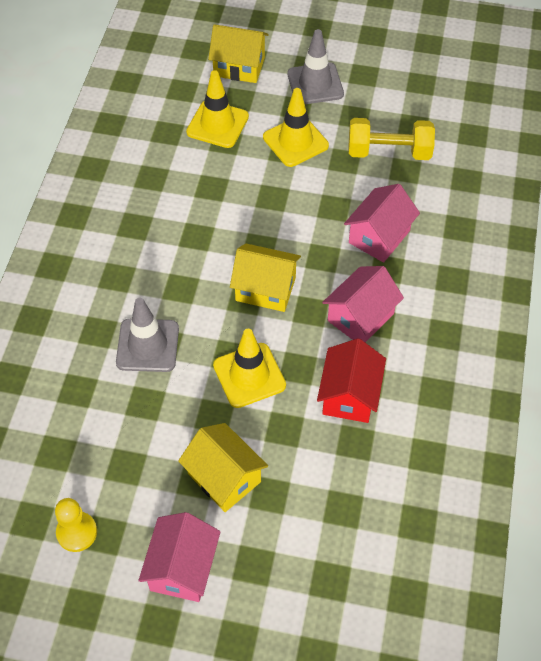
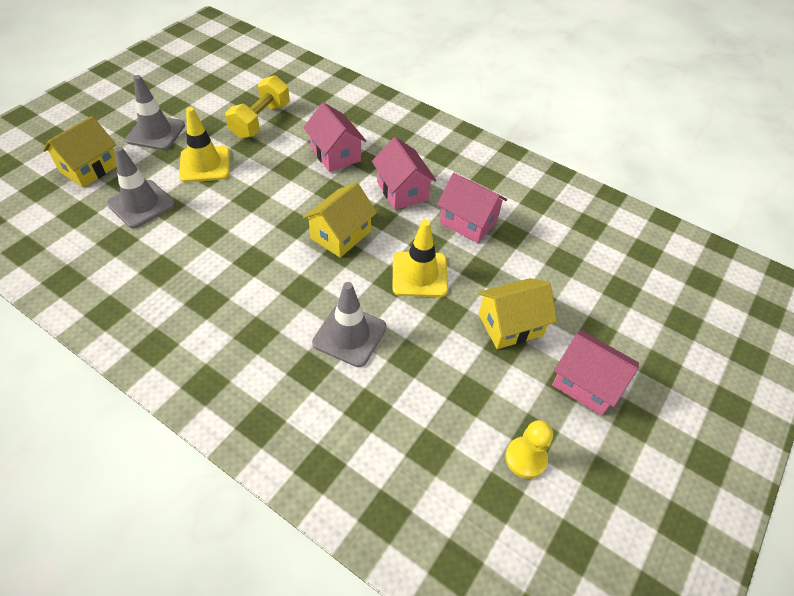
camera: 70 degrees left, 5 degrees down
yellow traffic cone [186,70,249,148] -> grey traffic cone [107,146,175,228]
red house [317,338,386,423] -> pink house [437,173,507,243]

